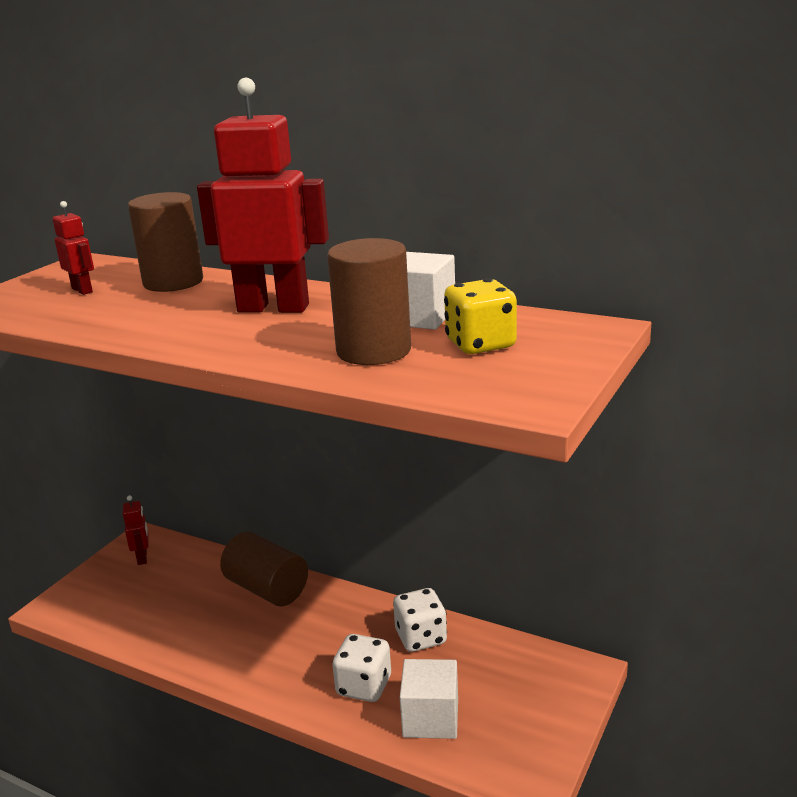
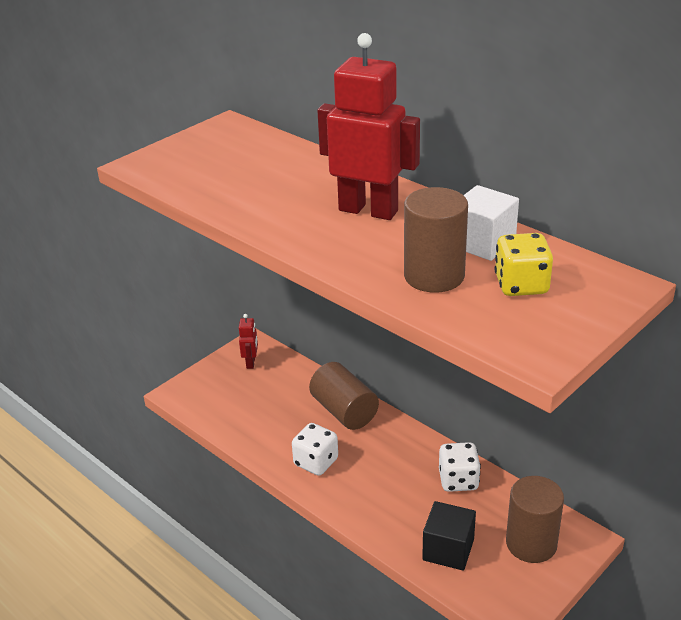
camera: 15 degrees right, 10 degrees up
red robot [53,201,94,295] -> none
brown cylinder [128,192,203,292] -> brown cylinder moved to [506,476,564,563]
white dice [332,634,391,702] -> white dice moved to [292,423,338,476]
white cube [400,659,458,739] -> black cube [422,501,476,571]

